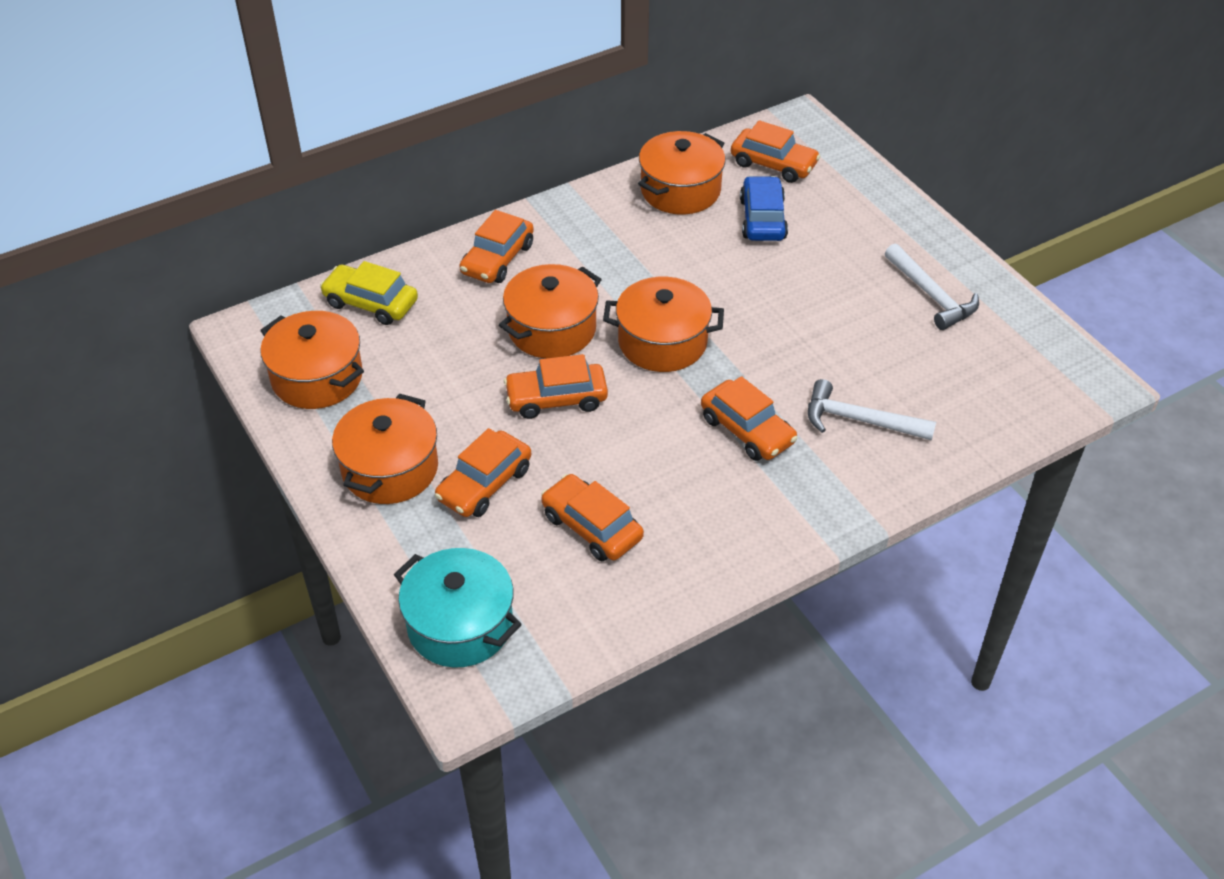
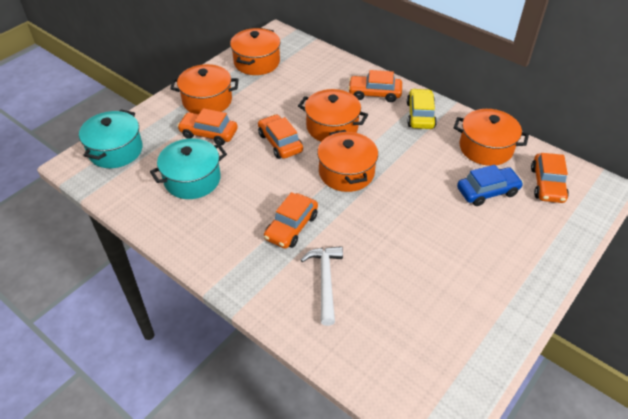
camera: 70 degrees right, 0 degrees up
yellow car [320,261,418,325] -> yellow car moved to [407,88,437,129]
orange car [541,474,644,561] -> turquoise pot [150,138,227,199]
white hammer [885,244,979,330] -> none

